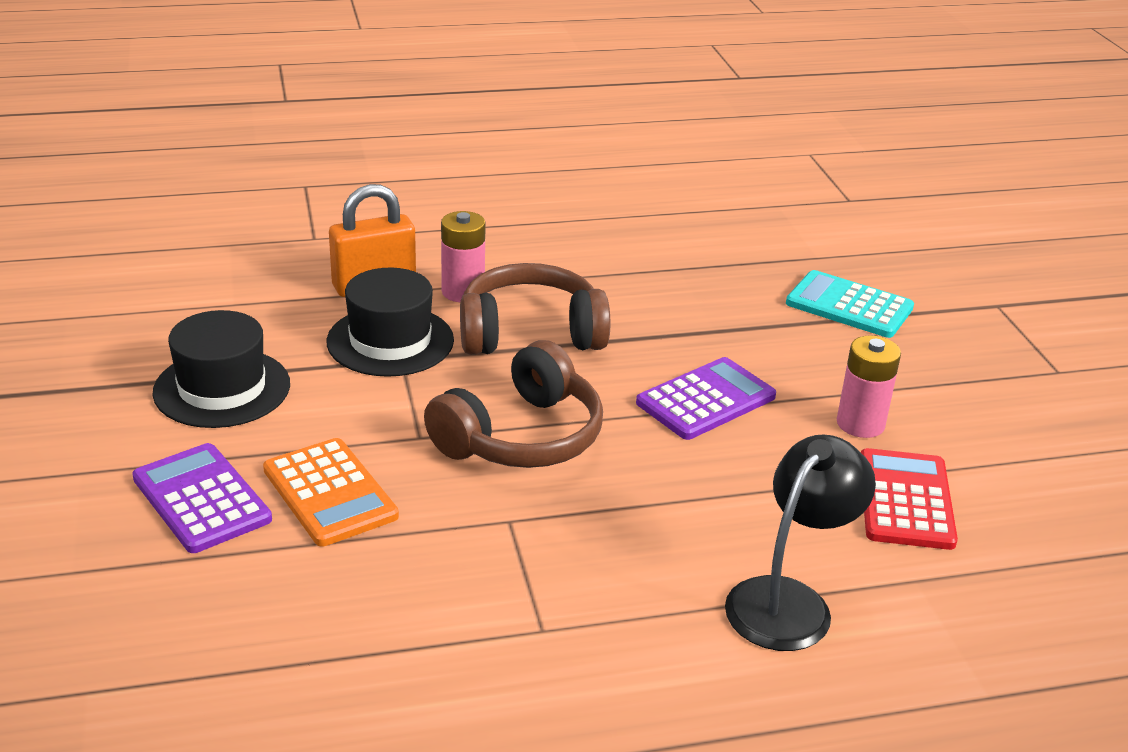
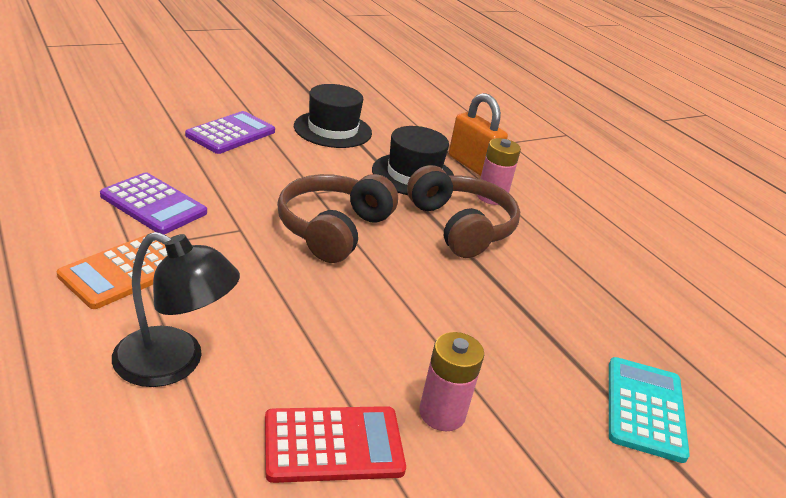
camera: 70 degrees right, 0 degrees up
orange calculator [263,438,399,547] -> orange calculator moved to [57,235,168,309]
brown headphones [424,340,603,468] -> brown headphones turned 90 degrees clockwise [277,174,398,263]
purple calculator [636,357,776,440] -> purple calculator moved to [100,172,207,234]

